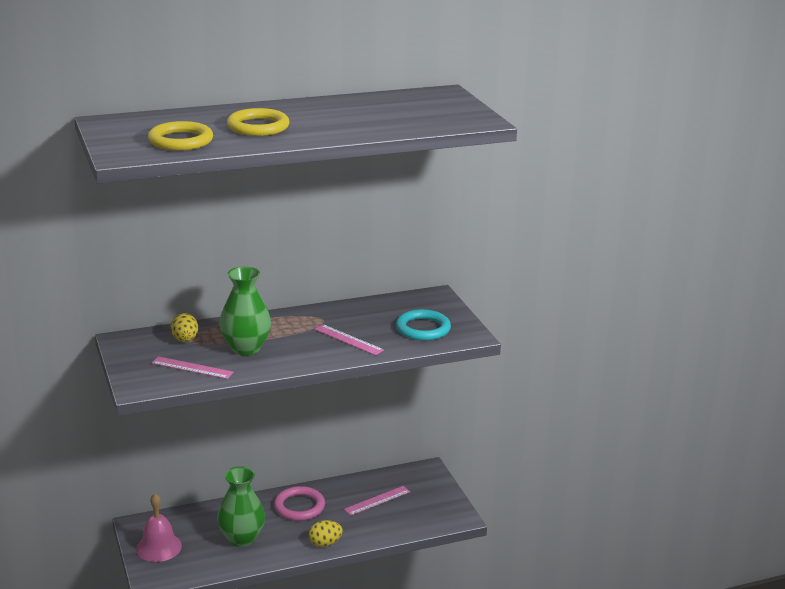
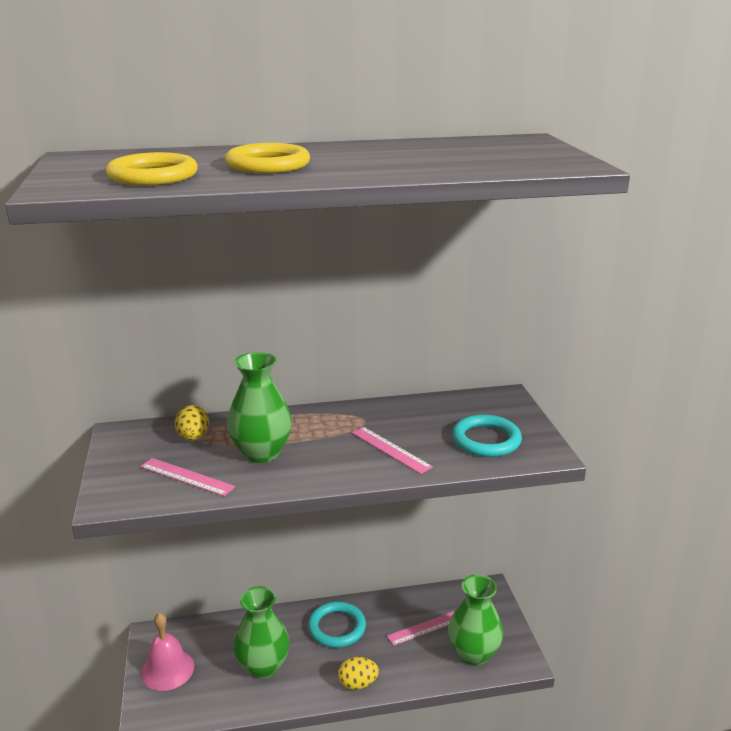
camera: 10 degrees right, 0 degrees up
pink ring [274,486,325,521] -> turquoise ring [308,602,366,648]
none -> green vase [448,574,503,666]

